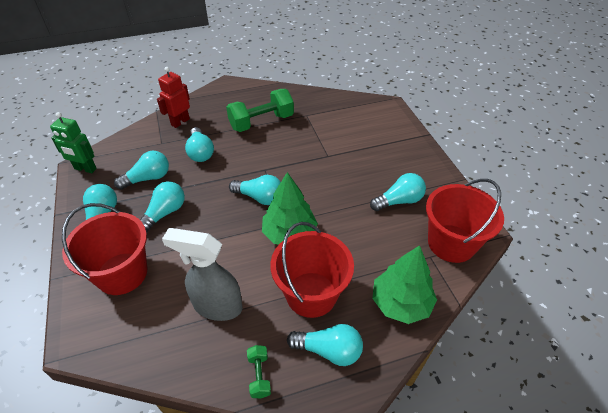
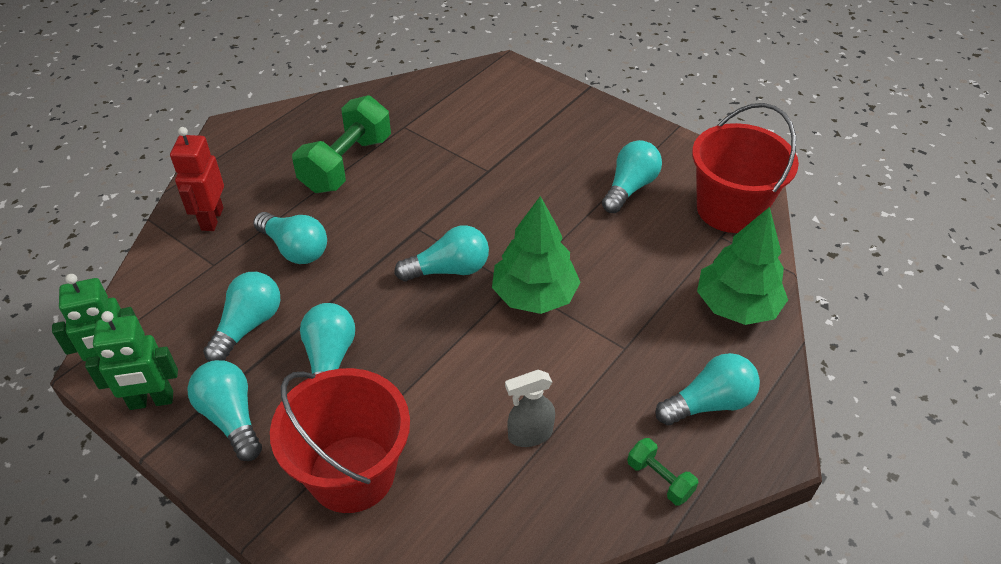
camera: 35 degrees left, 0 degrees up
grey spray bottle [162,228,243,321] -> grey spray bottle [505,370,555,447], size x0.57
red bucket [270,222,354,318] -> none
none -> green robot [85,311,178,410]

